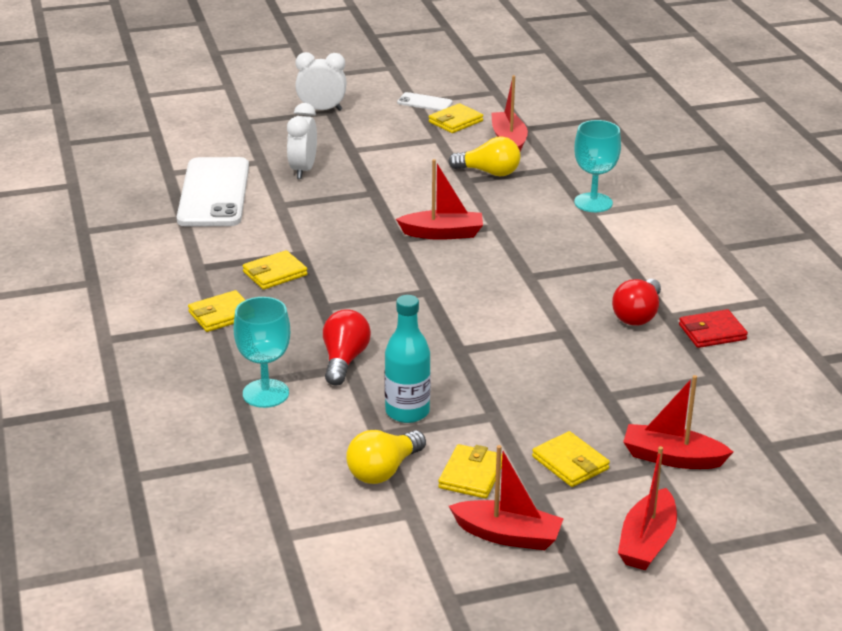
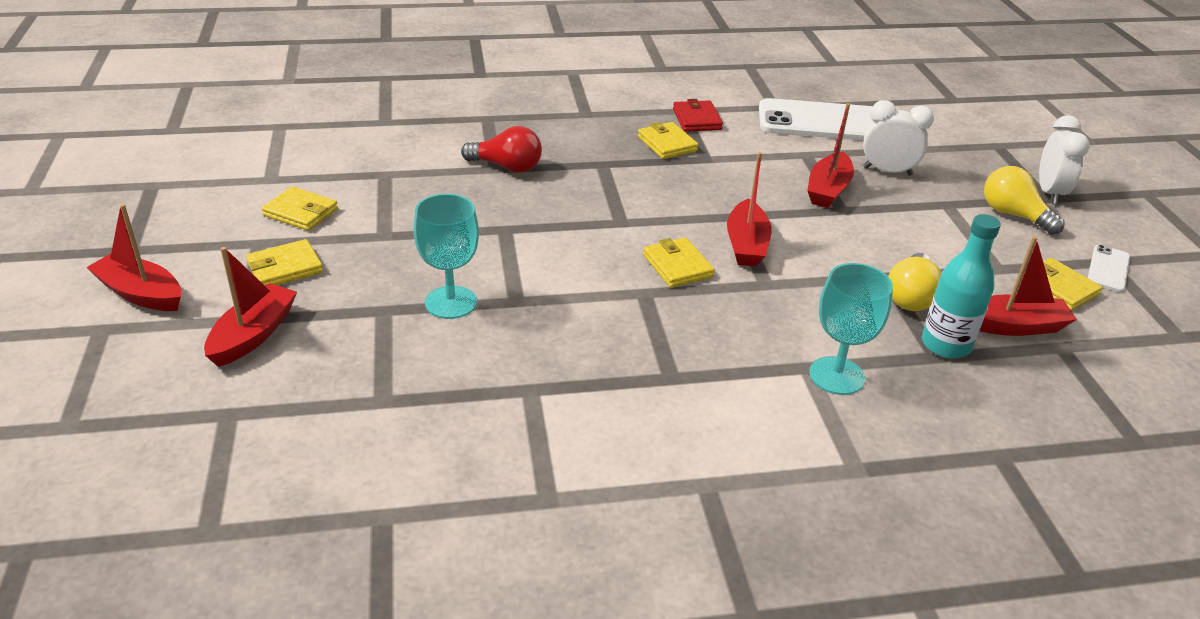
camera: 95 degrees right, 5 degrees up
yellow wallet [188,290,245,332] -> yellow wallet moved to [643,237,715,288]
turquoise goblet [234,297,290,408] -> turquoise goblet moved to [413,194,479,319]
yellow light bulb [346,430,426,484] -> yellow light bulb moved to [984,166,1065,235]
turquoise bottle [385,295,431,423] -> turquoise bottle moved to [922,214,1001,359]
red boat [449,445,564,550] -> red boat moved to [807,103,854,208]
red light bulb [612,279,661,326] -> none
red wallet [679,309,748,348] -> red wallet moved to [673,99,723,132]

